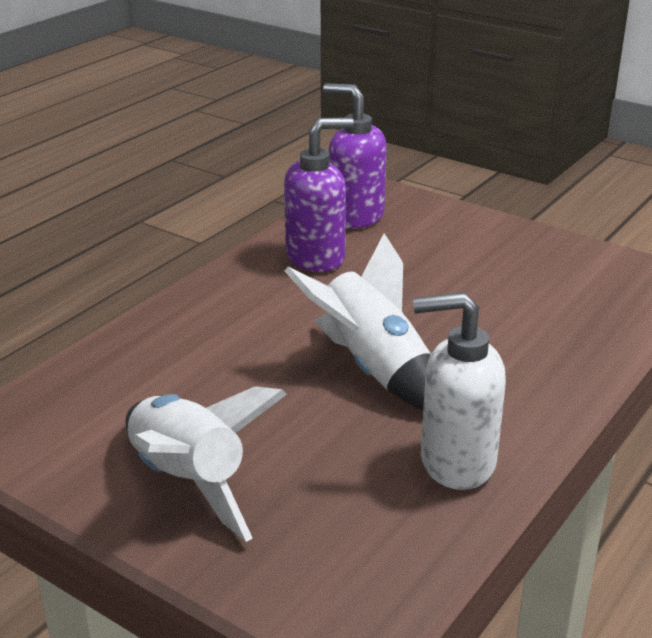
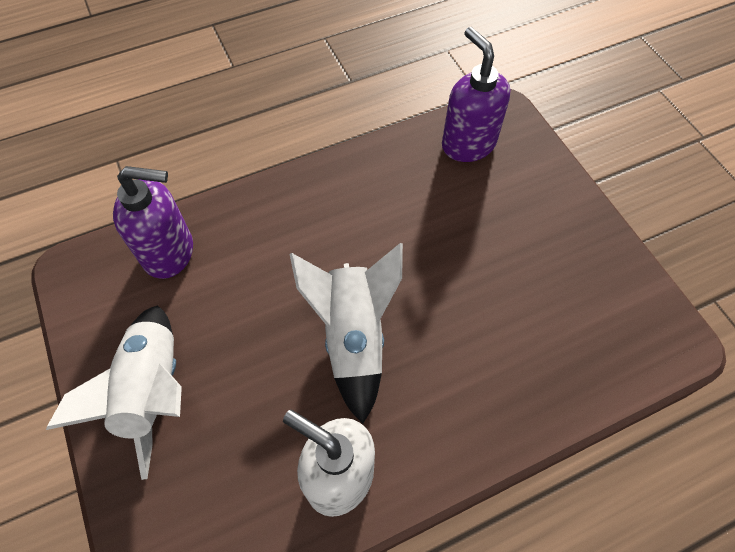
camera: 30 degrees right, 30 degrees up
purple soap dispenser [284,117,354,272] -> purple soap dispenser moved to [113,166,193,279]

